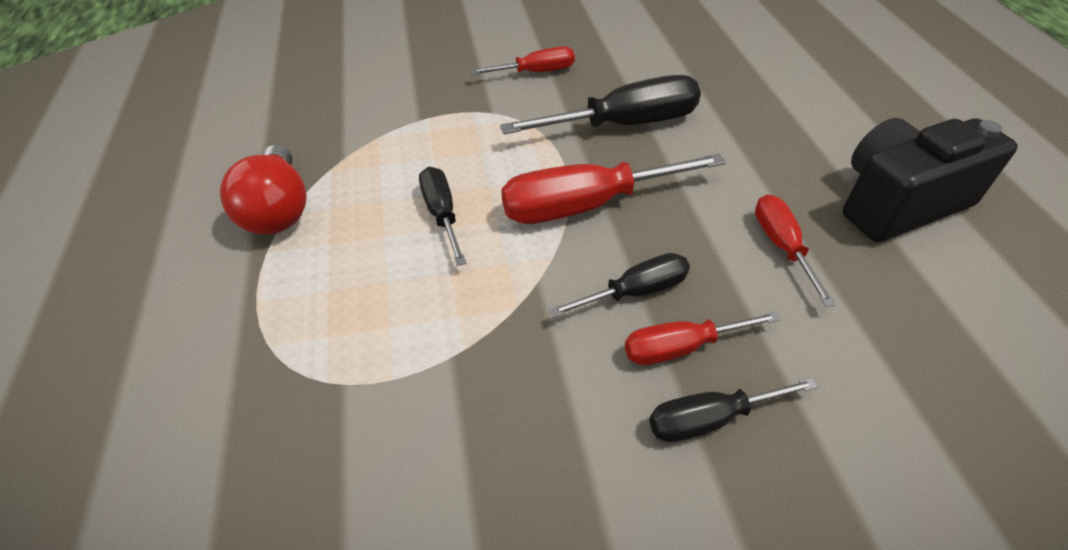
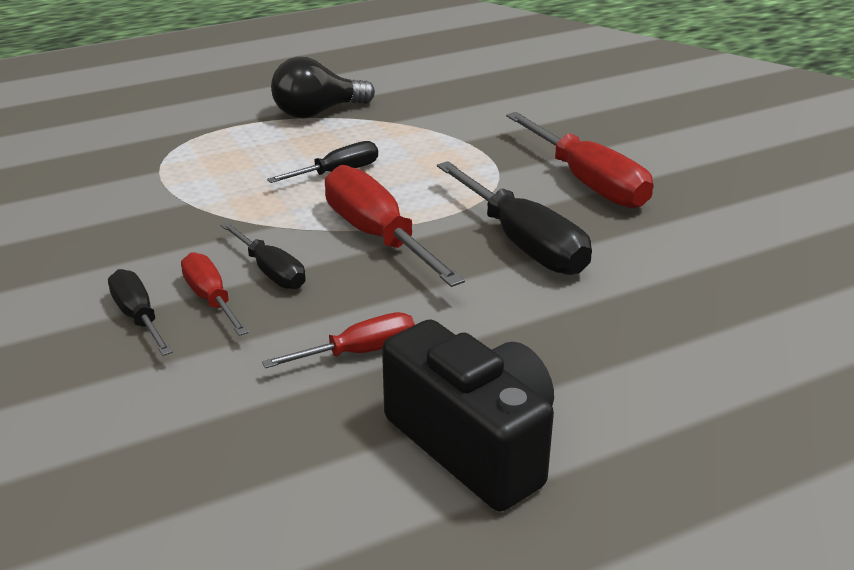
camera: 75 degrees right, 15 degrees down
red light bulb [220,145,307,235] -> black light bulb [271,57,375,118]
red screwdriver [470,46,575,75] -> red screwdriver [506,112,653,208], size x1.74

